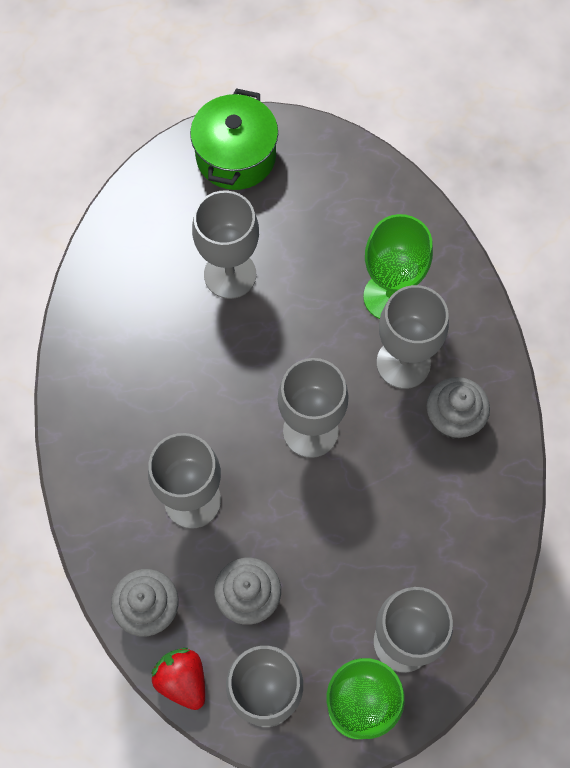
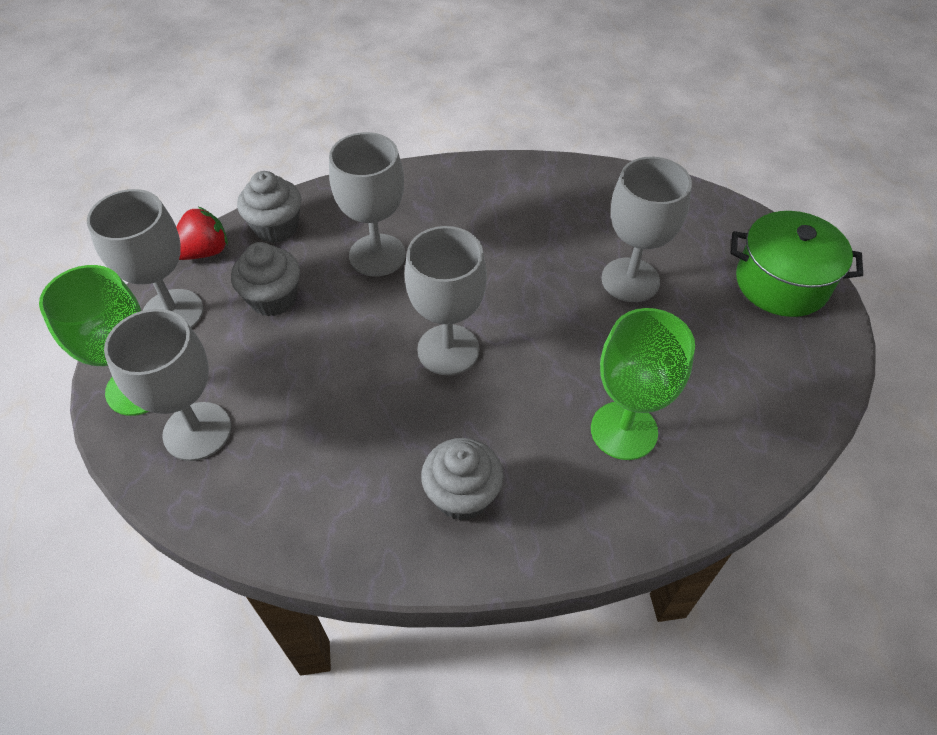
camera: 90 degrees right, 15 degrees down
grey goblet [376,285,449,389] -> none

